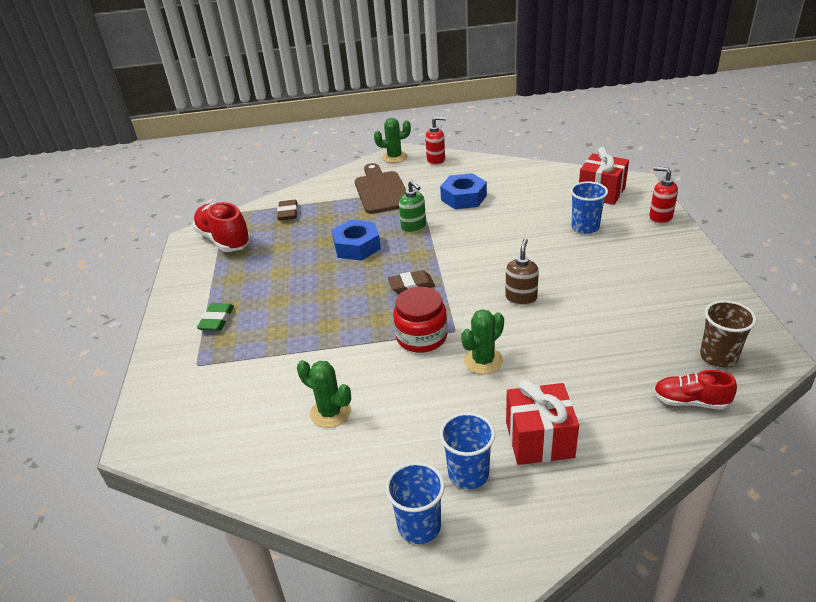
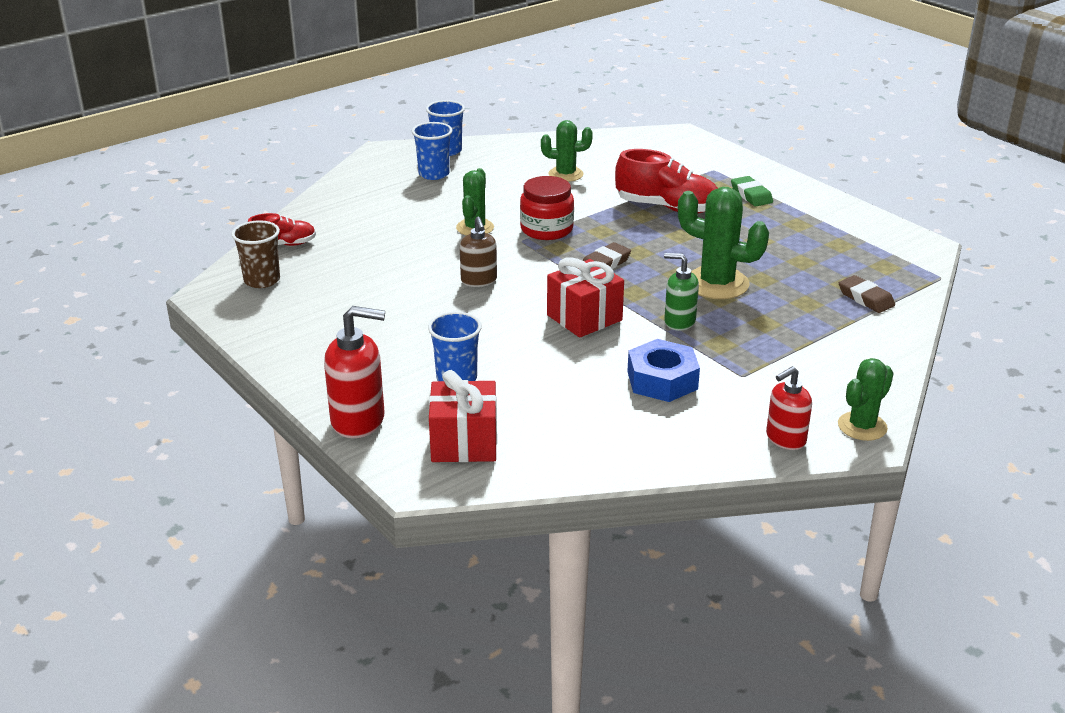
camera: 145 degrees right, 5 degrees down
red shoe [192,202,251,252] -> red shoe moved to [615,149,718,213]
blue nut [332,220,381,261] -> green cactus [678,187,769,299]
brown cutting board [355,163,406,214] -> none
red gift [506,380,579,465] -> red gift moved to [547,257,624,338]
red soap dispenser [649,167,678,224] -> red soap dispenser [324,306,385,438], size x1.54

